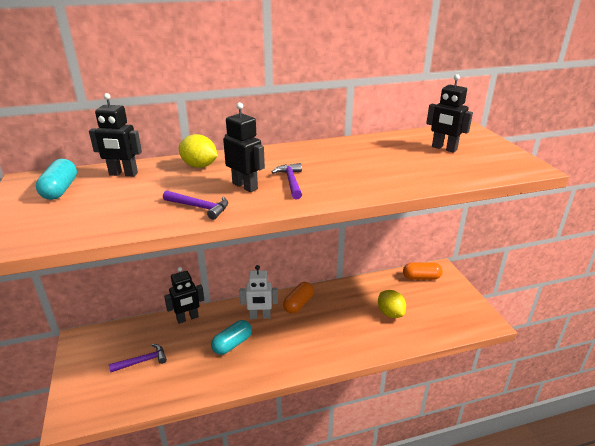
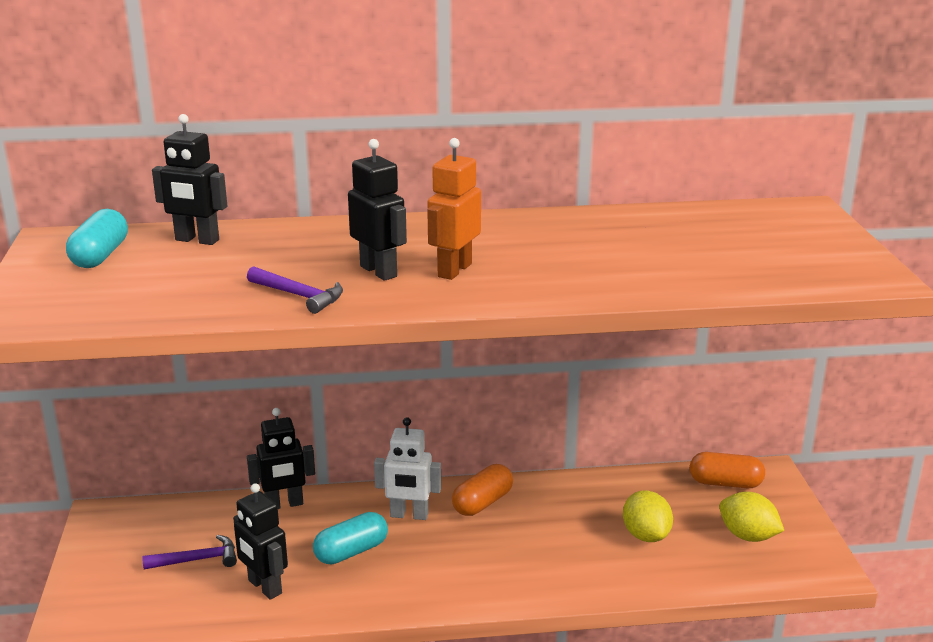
camera: 10 degrees right, 5 degrees down
yellow lemon [179,134,218,168] -> yellow lemon moved to [719,492,784,542]
purple hammer [272,163,302,200] -> orange robot [427,138,481,280]
black robot [426,74,473,153] -> black robot moved to [233,483,288,600]

